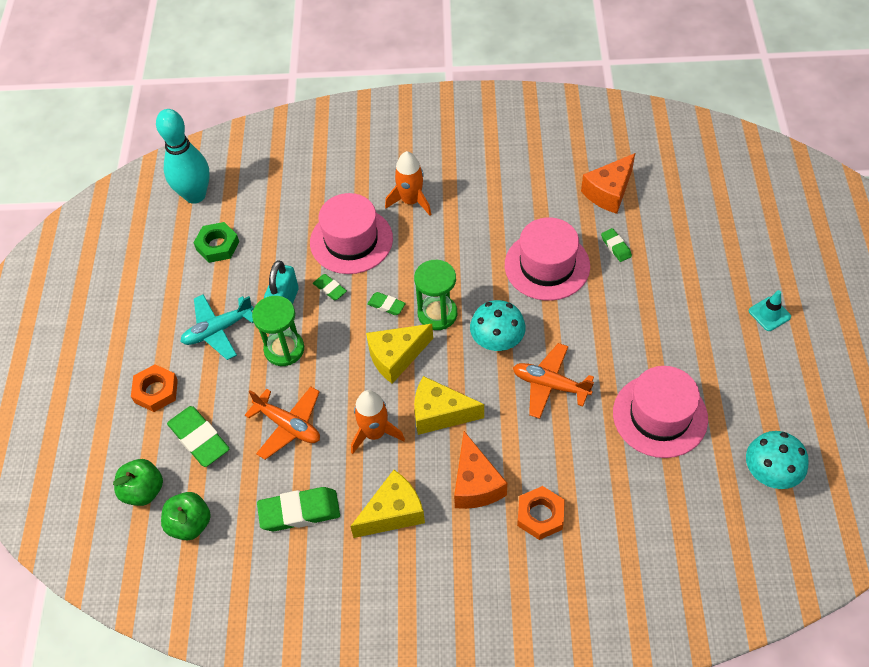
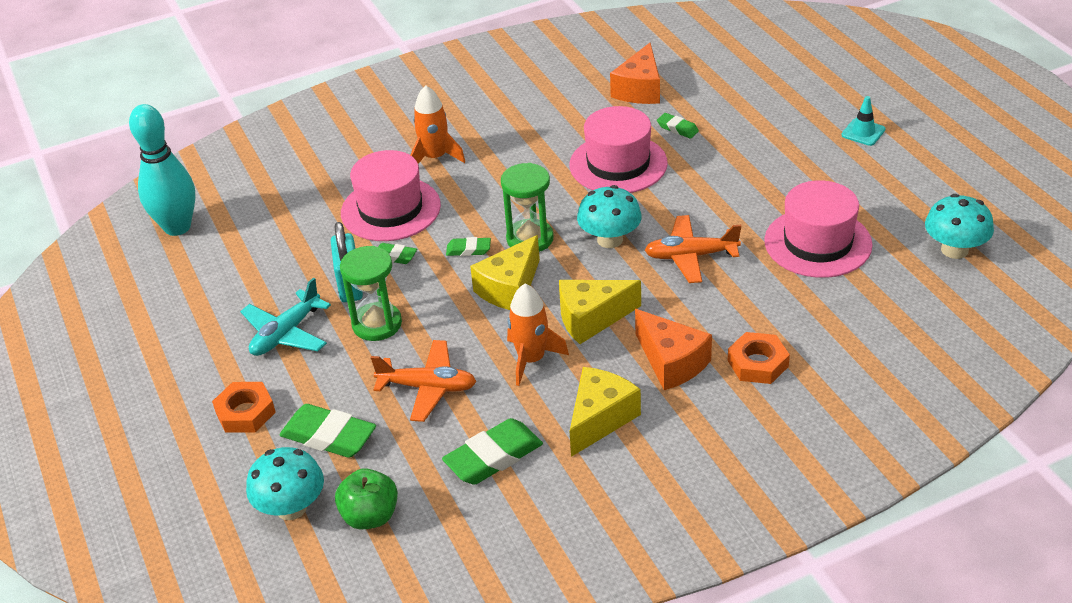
camera: 25 degrees left, 15 degrees down
green apple [113,459,163,506] -> turquoise mushroom [246,447,324,520]
green nut [193,222,239,263] -> none

